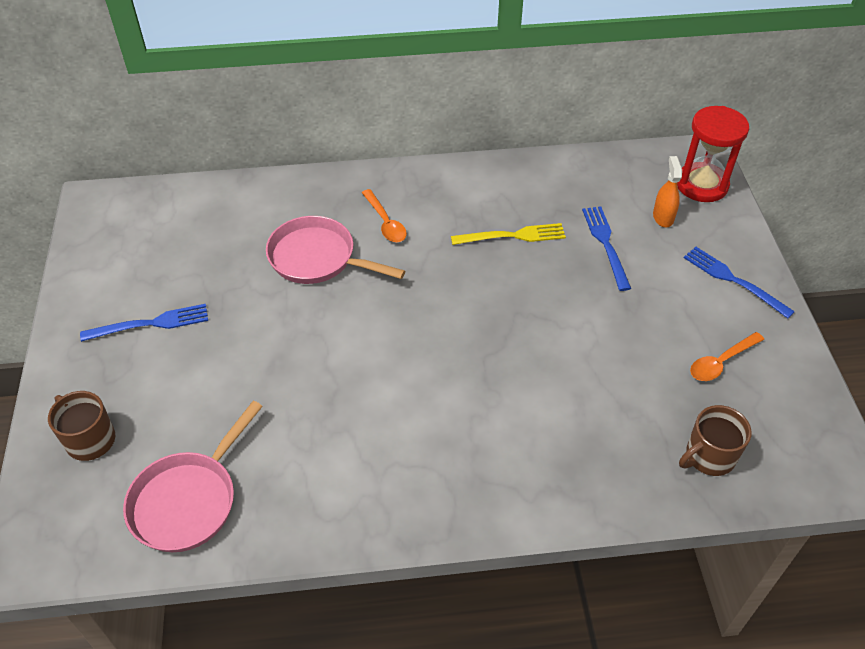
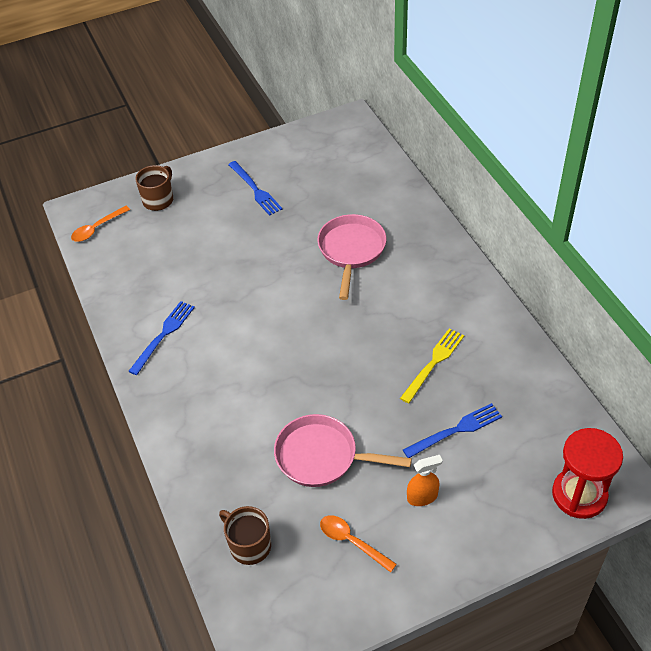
camera: 75 degrees right, 0 degrees up
pink pan [123,401,263,552] -> pink pan moved to [274,414,412,487]
orange spoon [362,189,407,242] -> orange spoon moved to [71,206,130,242]
yellow fork [451,223,566,245] -> yellow fork turned 120 degrees counterclockwise [400,328,464,404]
orange spray bottle [653,156,682,227] -> orange spray bottle moved to [407,455,443,506]
blue fork [684,247,795,318] -> blue fork moved to [129,301,195,375]

